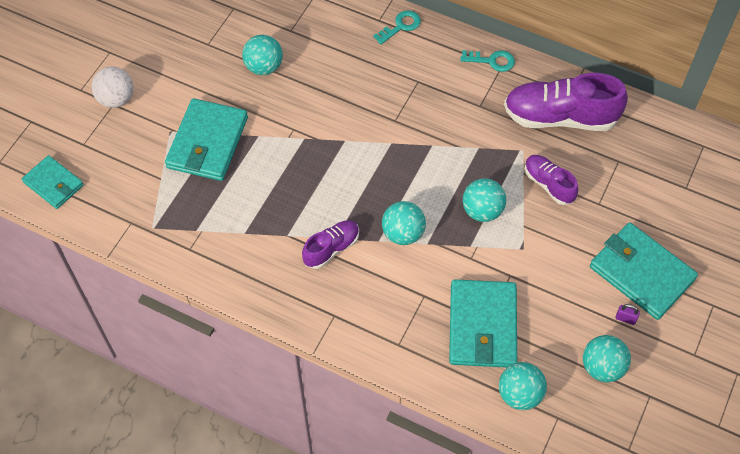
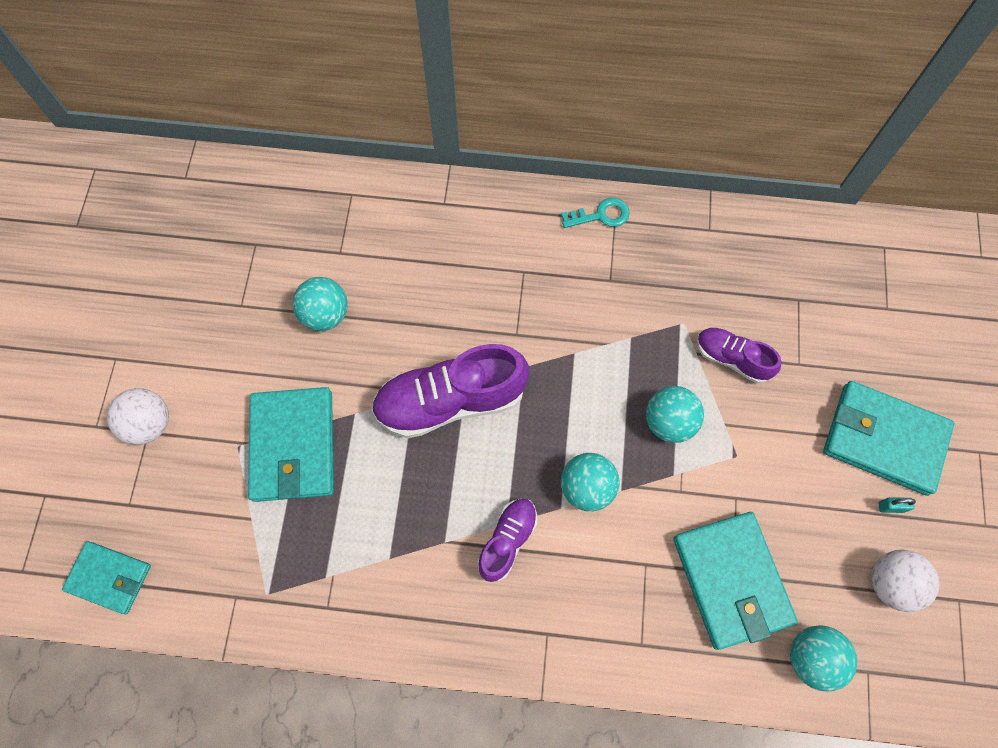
camera: 20 degrees left, 10 degrees up
turquoise key [373,10,421,44] -> none
purple shoe [504,73,628,131] -> purple shoe moved to [371,344,529,438]
turquoise ball [583,335,631,382] -> white ball [871,550,939,612]
purple padlock [616,304,640,325] -> turquoise padlock [878,497,916,513]

